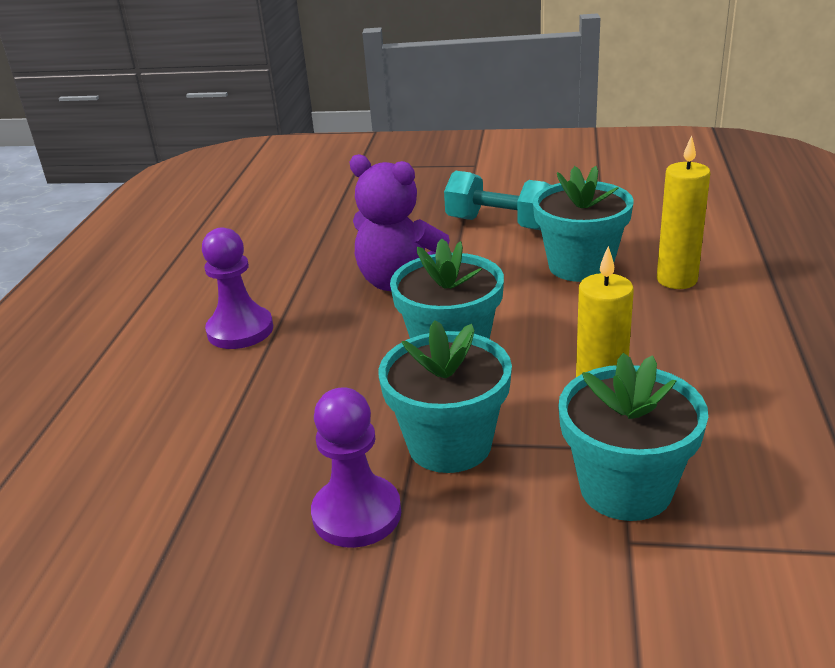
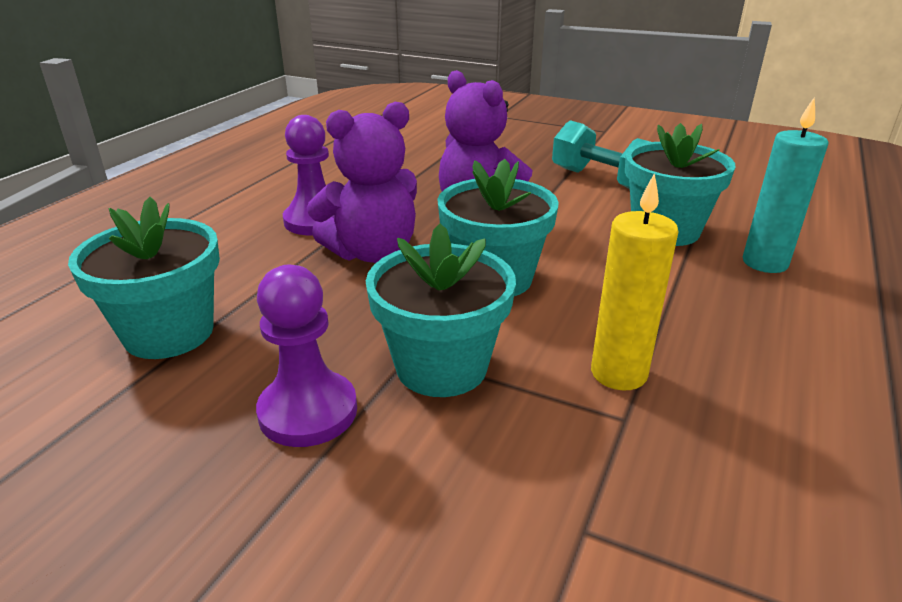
camera: 15 degrees right, 0 degrees up
turquoise flower pot [558,353,708,521] -> turquoise flower pot moved to [68,197,220,359]
yellow candle [657,136,710,289] -> turquoise candle [743,98,829,273]
none -> purple teddy bear [307,102,417,263]

